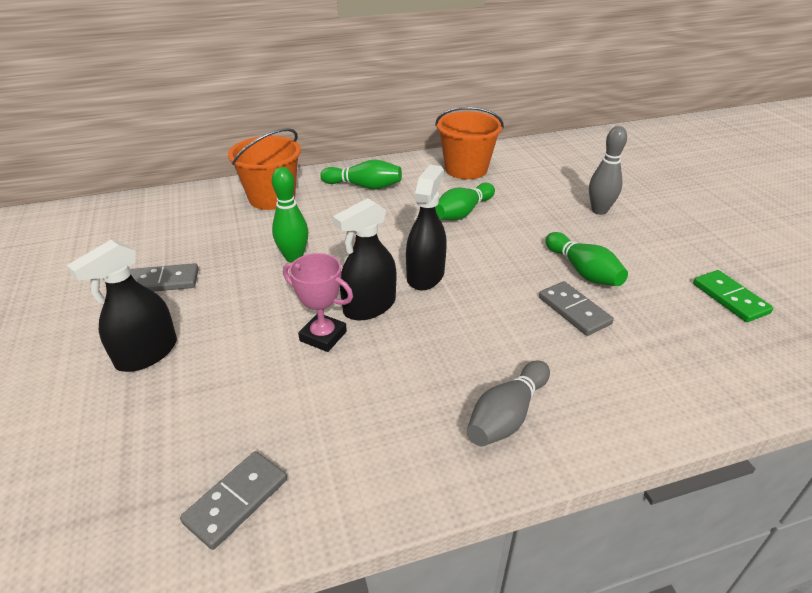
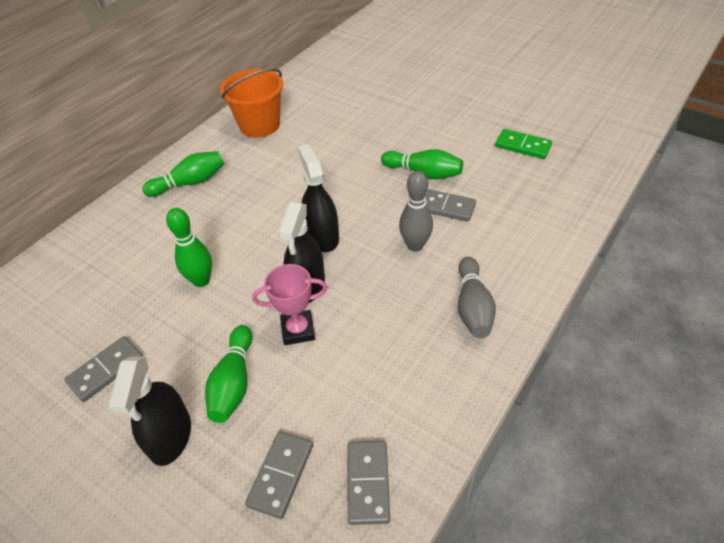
camera: 35 degrees left, 10 degrees up
orange bucket [228,128,301,210] -> none
green bowling pin [435,183,495,220] -> green bowling pin moved to [205,325,252,423]
grey bowling pin [589,126,627,215] -> grey bowling pin moved to [399,171,433,252]
none -> grey domino [245,431,313,519]

